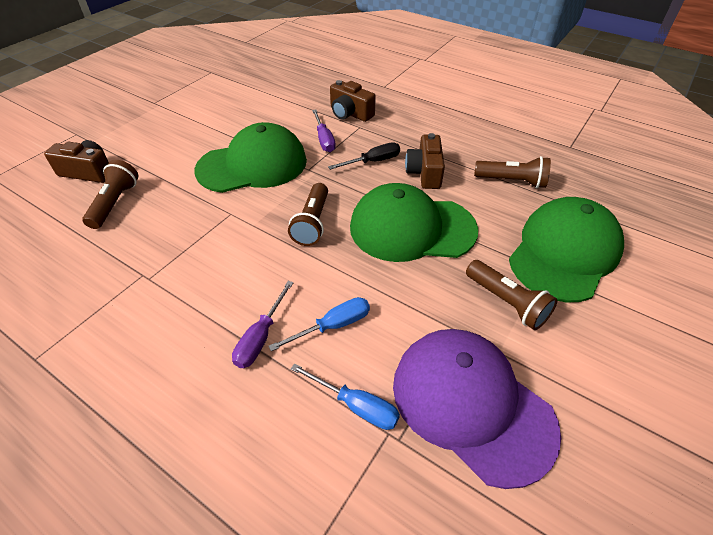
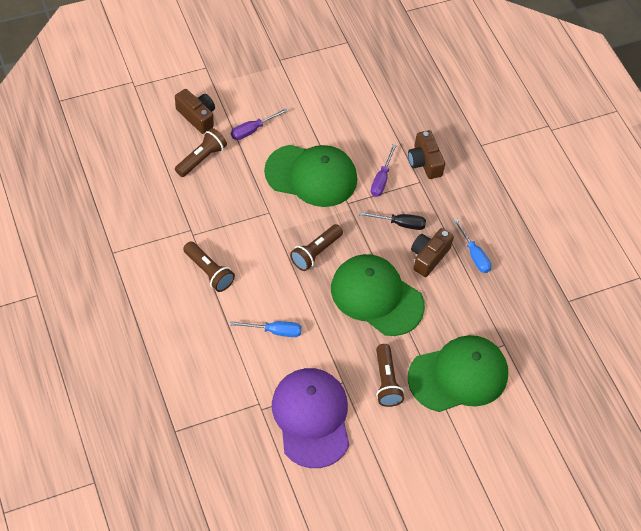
camera: 30 degrees right, 10 degrees up
purple screwdriver [232,281,294,368] -> purple screwdriver moved to [231,108,288,140]
blue screwdriver [291,363,400,430] -> blue screwdriver moved to [453,218,491,273]
brown flashlight [474,156,551,188] -> brown flashlight moved to [183,242,235,292]

